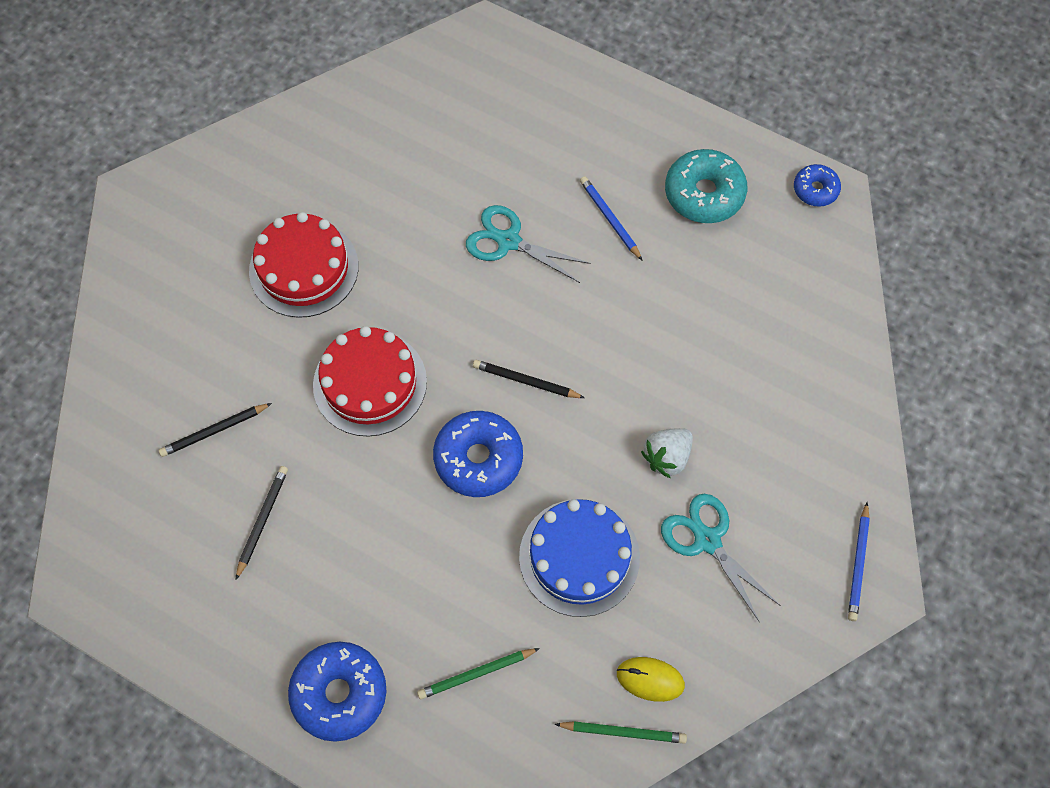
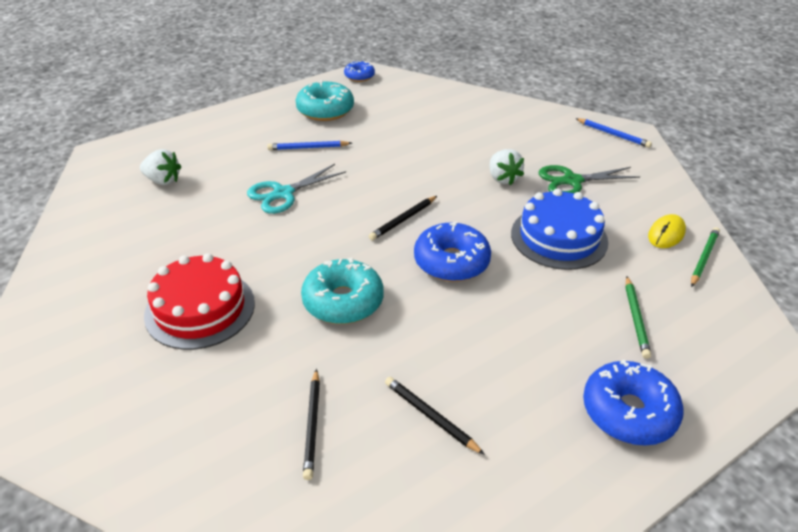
camera: 65 degrees left, 25 degrees down
red cake [313,326,427,437] -> turquoise donut [301,258,384,324]
turquoise scissors [661,494,781,623] -> green scissors [539,165,640,194]
none -> white strawberry [140,149,181,185]

